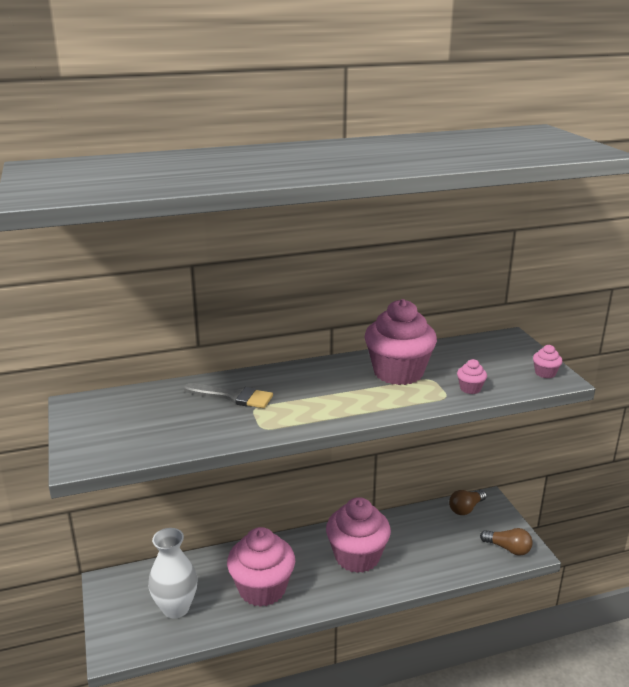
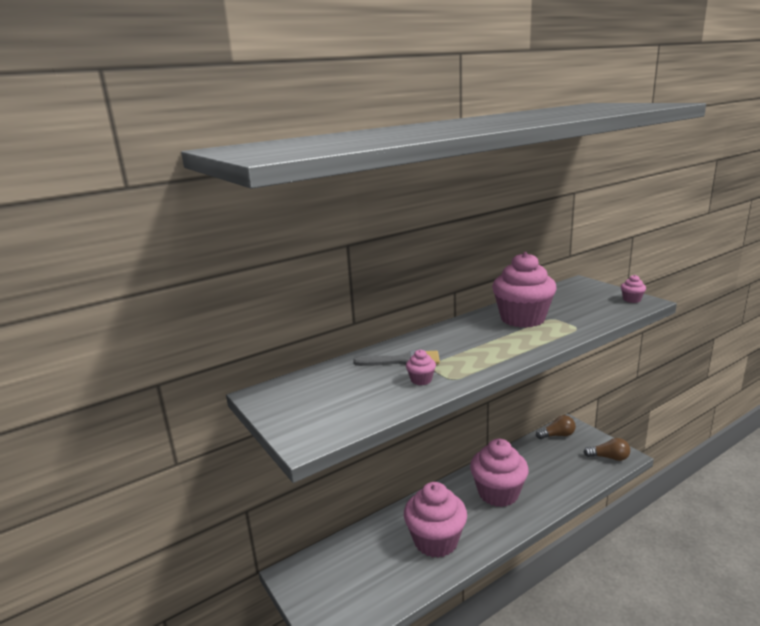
camera: 15 degrees left, 5 degrees down
white vase [148,528,198,619] -> none
brown light bulb [449,490,487,515] -> brown light bulb turned 135 degrees counterclockwise [536,415,576,439]
pink cupcake [457,359,487,394] -> pink cupcake moved to [406,349,436,385]

